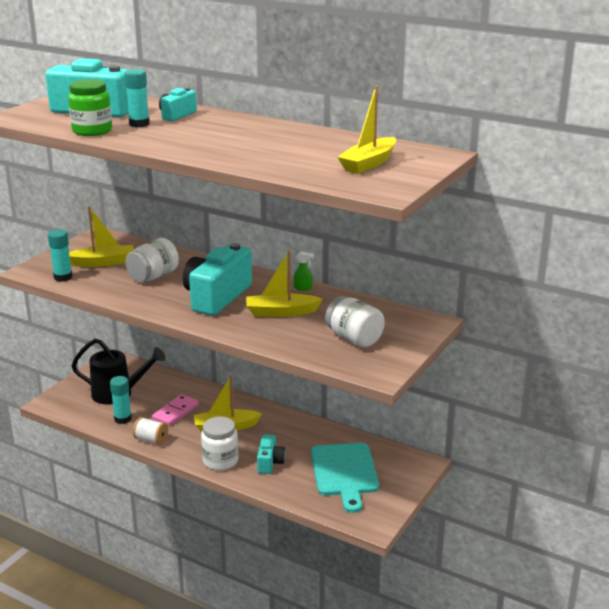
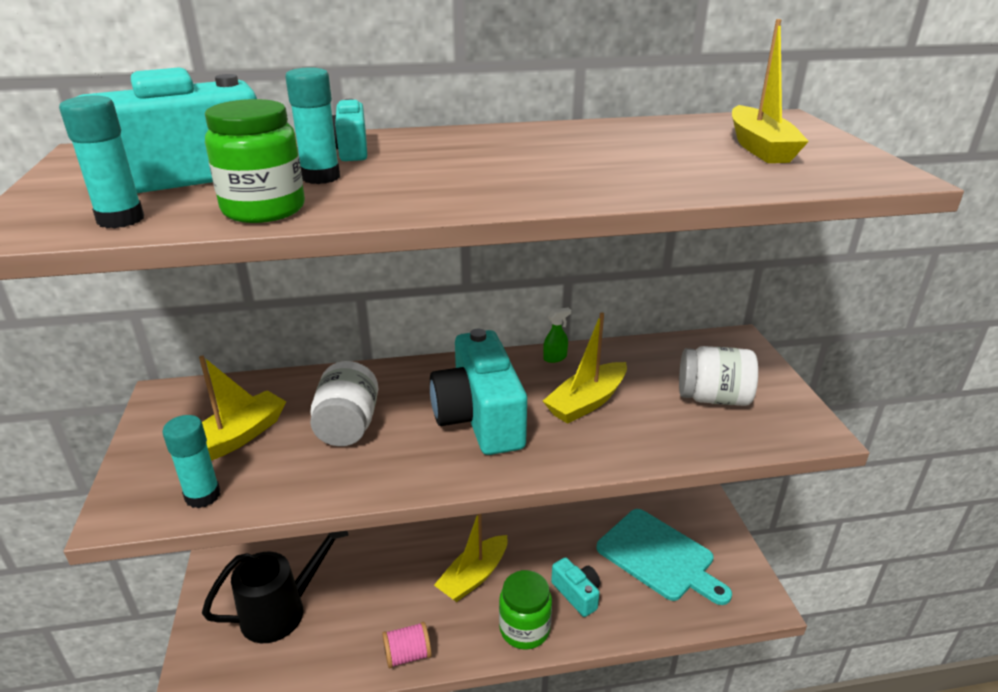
camera: 40 degrees left, 5 degrees up
turquoise glue stick [110,376,132,424] -> turquoise glue stick moved to [59,96,144,228]
white spool [133,417,168,445] -> pink spool [382,622,432,668]
pink domino [152,394,199,426] -> none
white jar [201,416,239,471] -> green jar [499,570,552,650]

